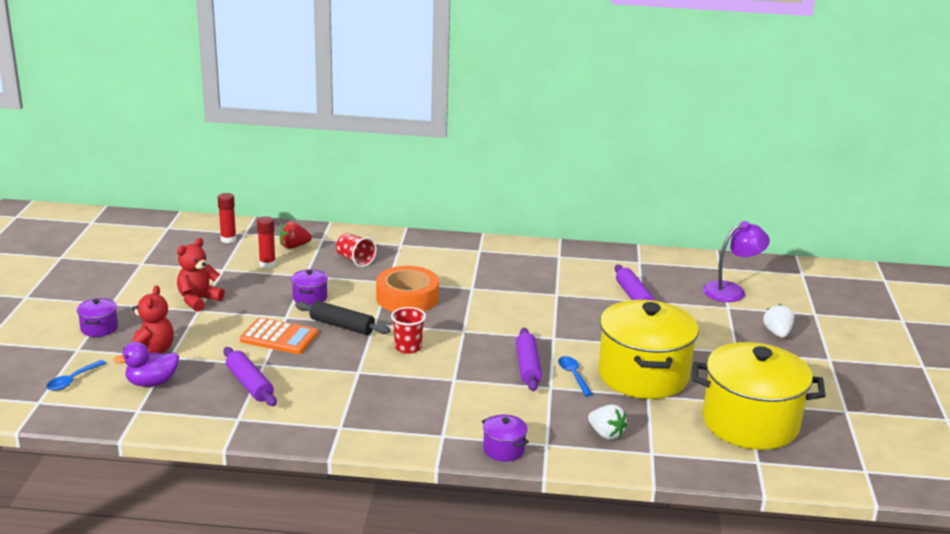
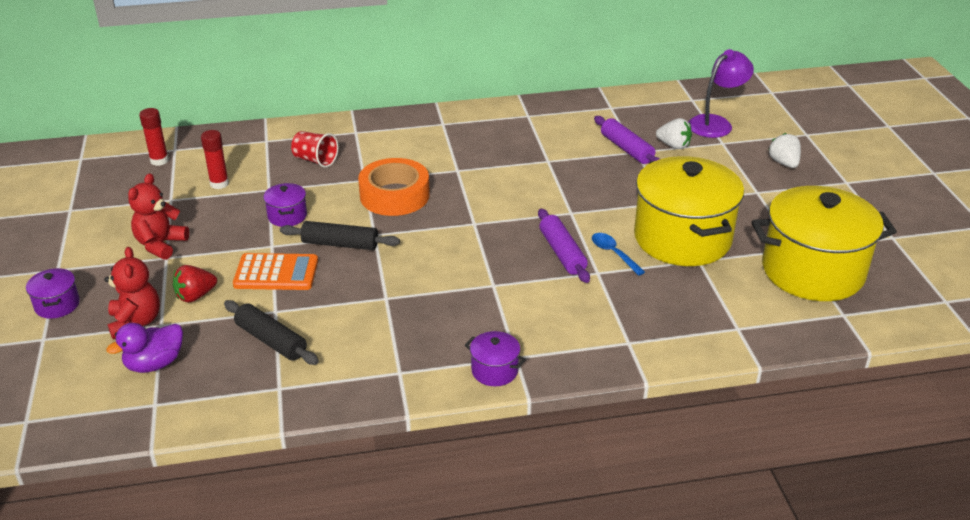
camera: 15 degrees left, 10 degrees up
blue spoon [46,360,106,391] -> none
purple rolling pin [224,347,277,406] -> black rolling pin [224,300,319,365]
red strawberry [280,221,312,249] -> red strawberry moved to [173,265,217,303]
red cup [391,307,426,354] -> none
purple pot [482,414,529,462] -> purple pot moved to [465,331,526,386]
white strawberry [588,404,627,440] -> white strawberry moved to [656,118,692,149]

